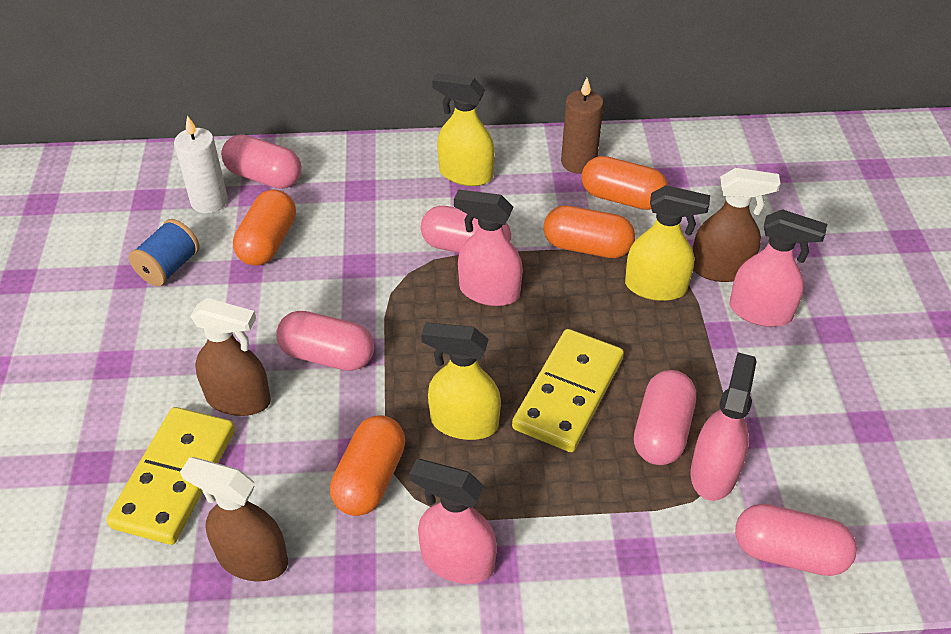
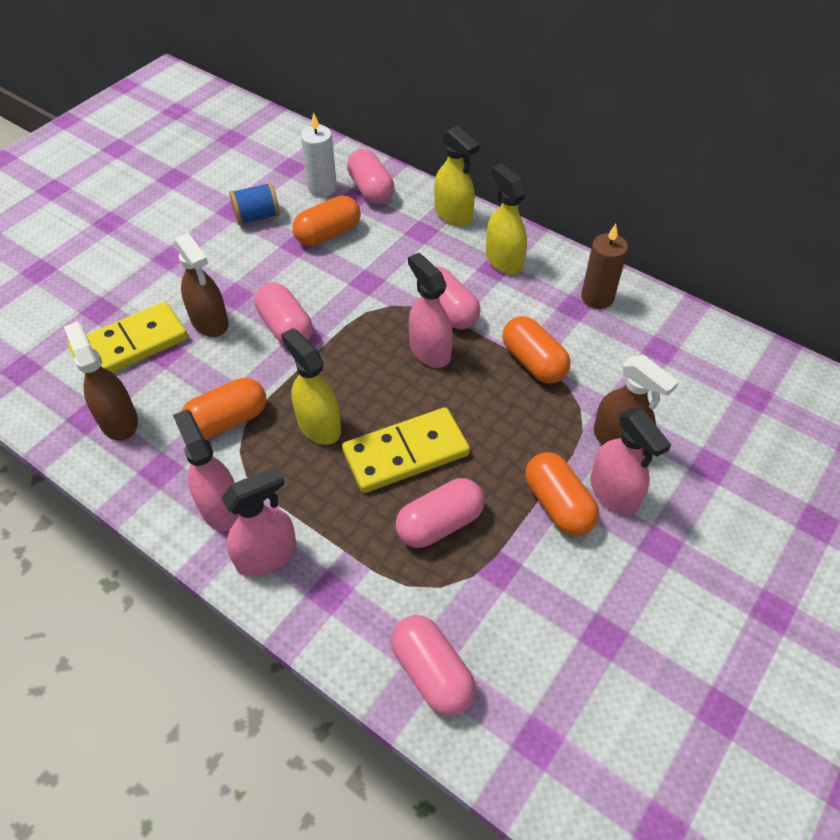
camera: 40 degrees right, 5 degrees up
orange capsule [582,156,668,210] -> orange capsule moved to [525,452,599,536]
yellow spray bottle [625,185,710,301] -> yellow spray bottle moved to [434,125,479,227]
pink spray bottle [690,353,757,501] -> pink spray bottle moved to [221,466,297,577]

